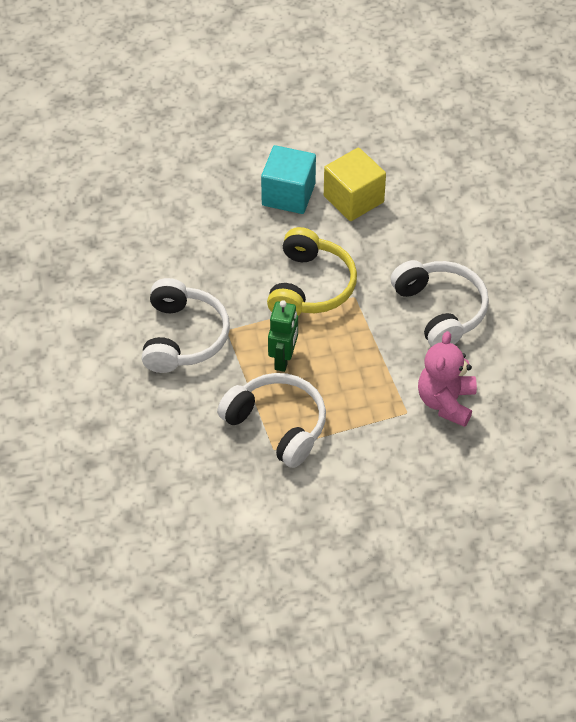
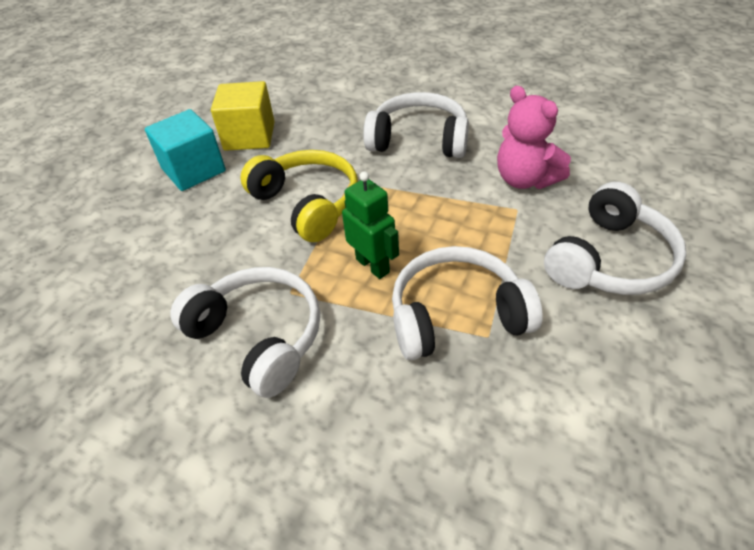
camera: 50 degrees left, 5 degrees down
none -> white headphones [544,182,687,295]

